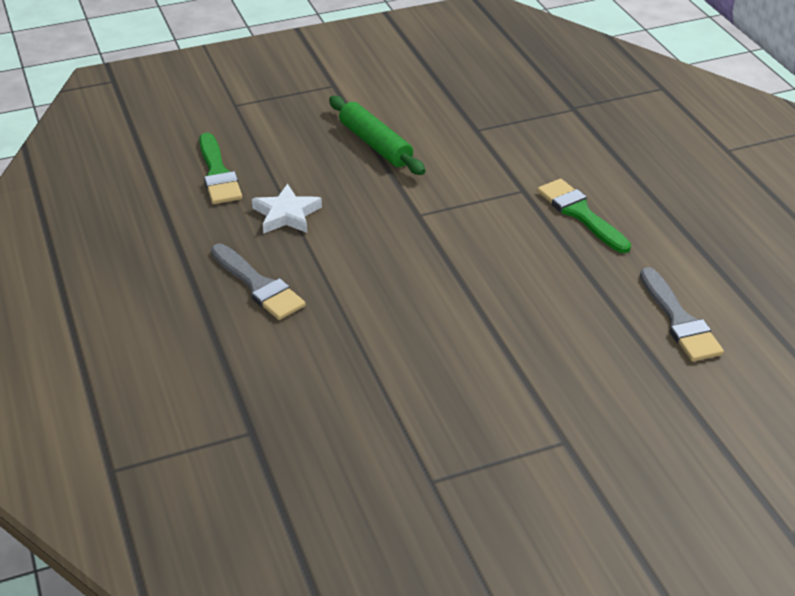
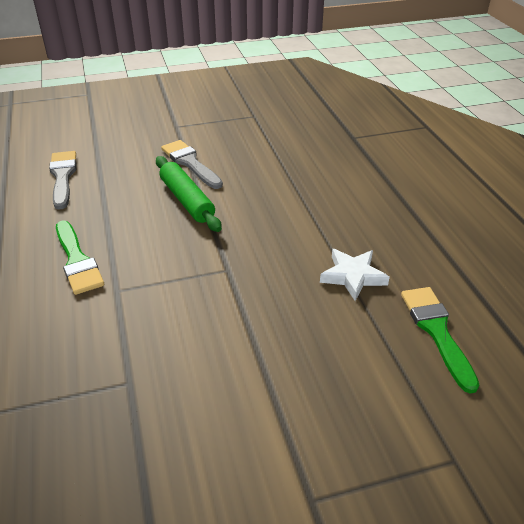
camera: 175 degrees left, 0 degrees up
grey brush [211,244,306,320] -> grey brush moved to [161,140,223,189]
green rolling pin [329,96,426,175] -> green rolling pin moved to [156,156,222,232]

